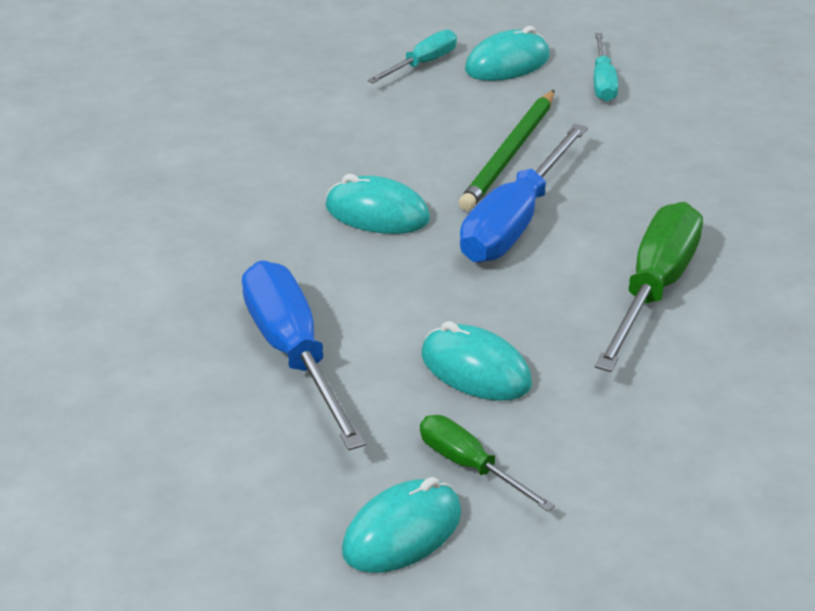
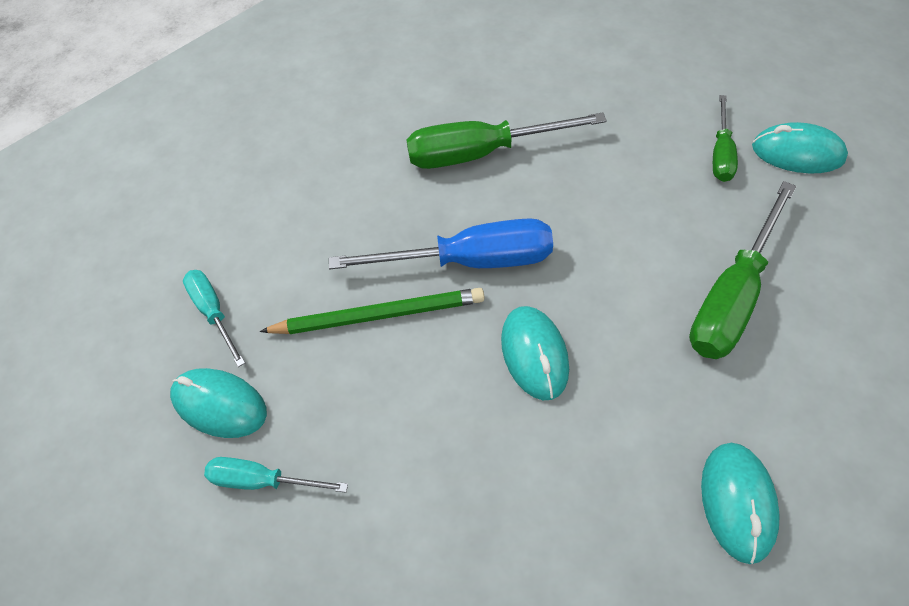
camera: 120 degrees left, 20 degrees up
blue screwdriver [242,260,366,450] -> green screwdriver [689,181,796,359]
turquoise mouse [421,321,532,401] -> turquoise mouse moved to [701,443,780,564]
turquoise screwdriver [594,33,619,102] -> turquoise screwdriver turned 90 degrees counterclockwise [183,270,245,367]

